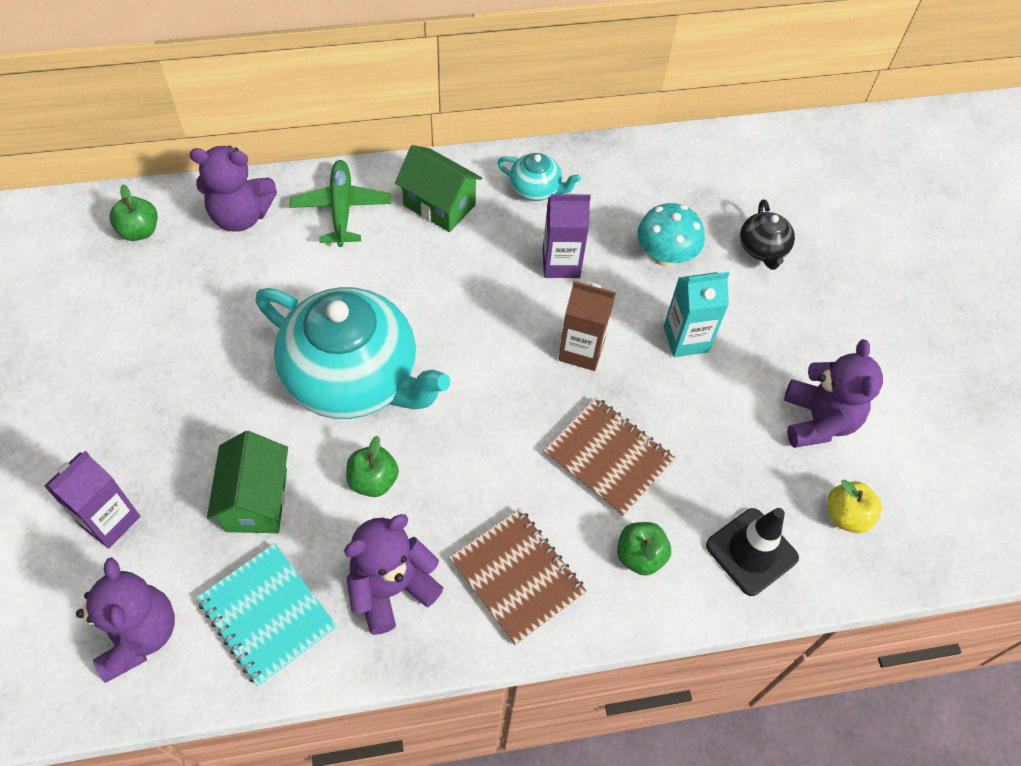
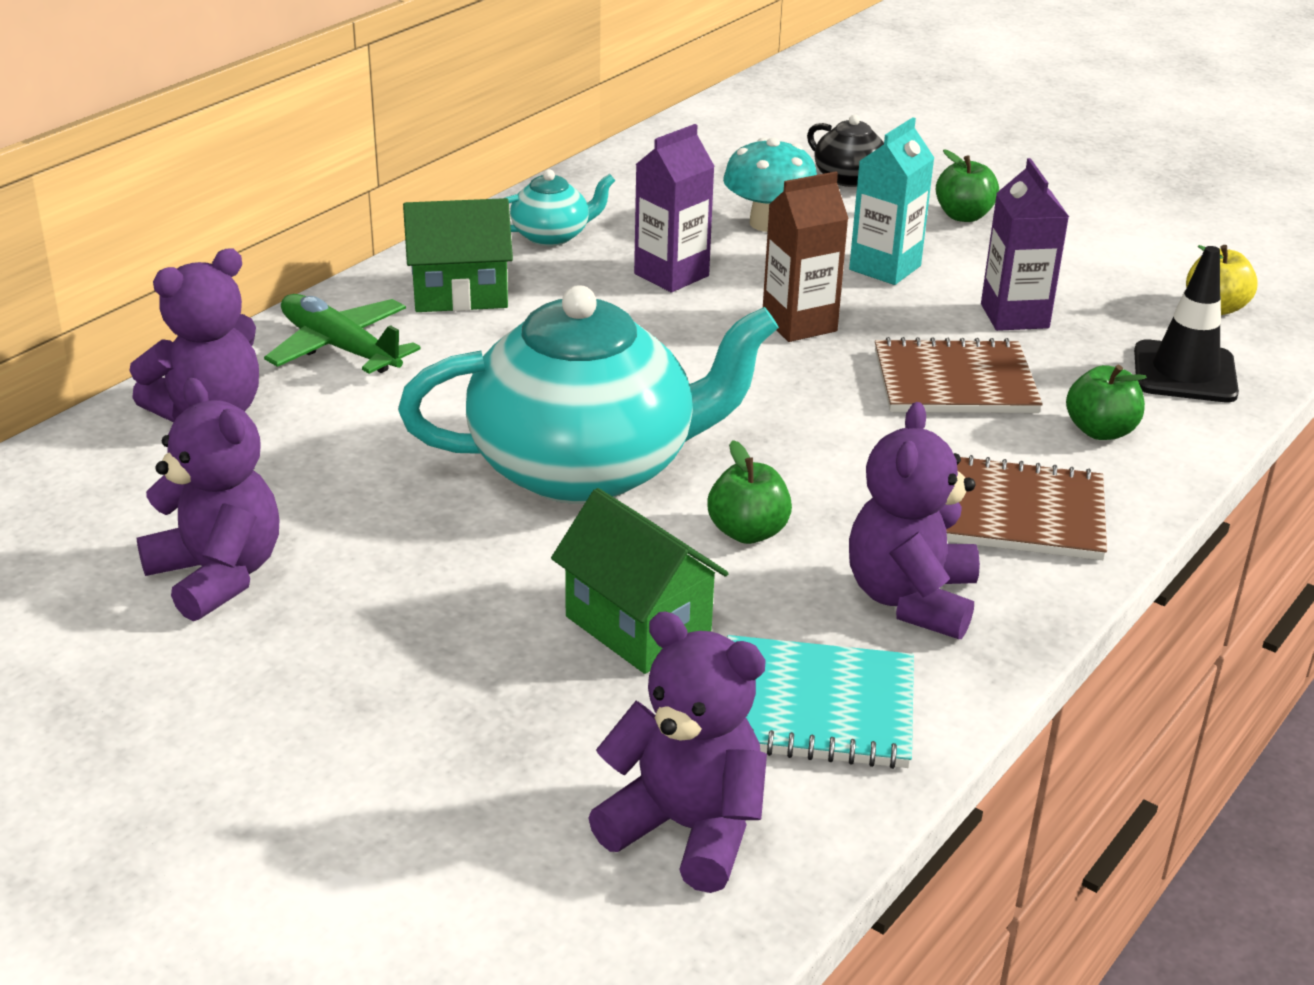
camera: 40 degrees left, 25 degrees down
purple carton [44,451,140,548] -> purple carton moved to [981,158,1069,331]
green apple [109,184,158,241] -> green apple moved to [936,149,999,222]
purple teddy bear [784,339,883,448] -> purple teddy bear moved to [136,378,280,621]

